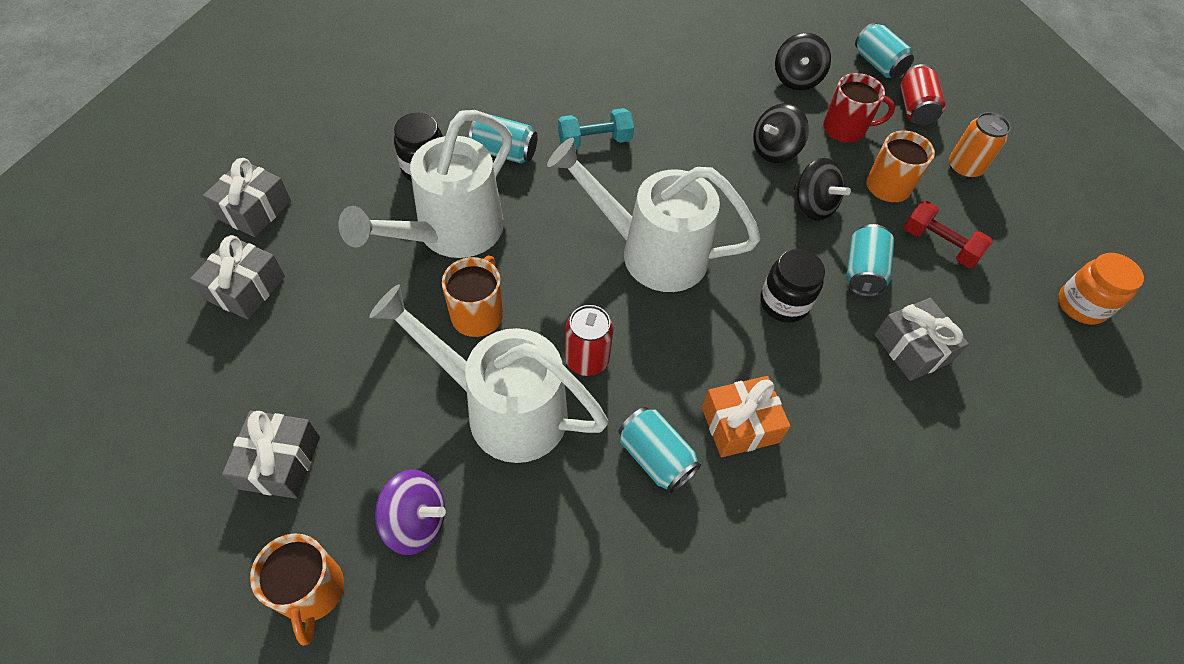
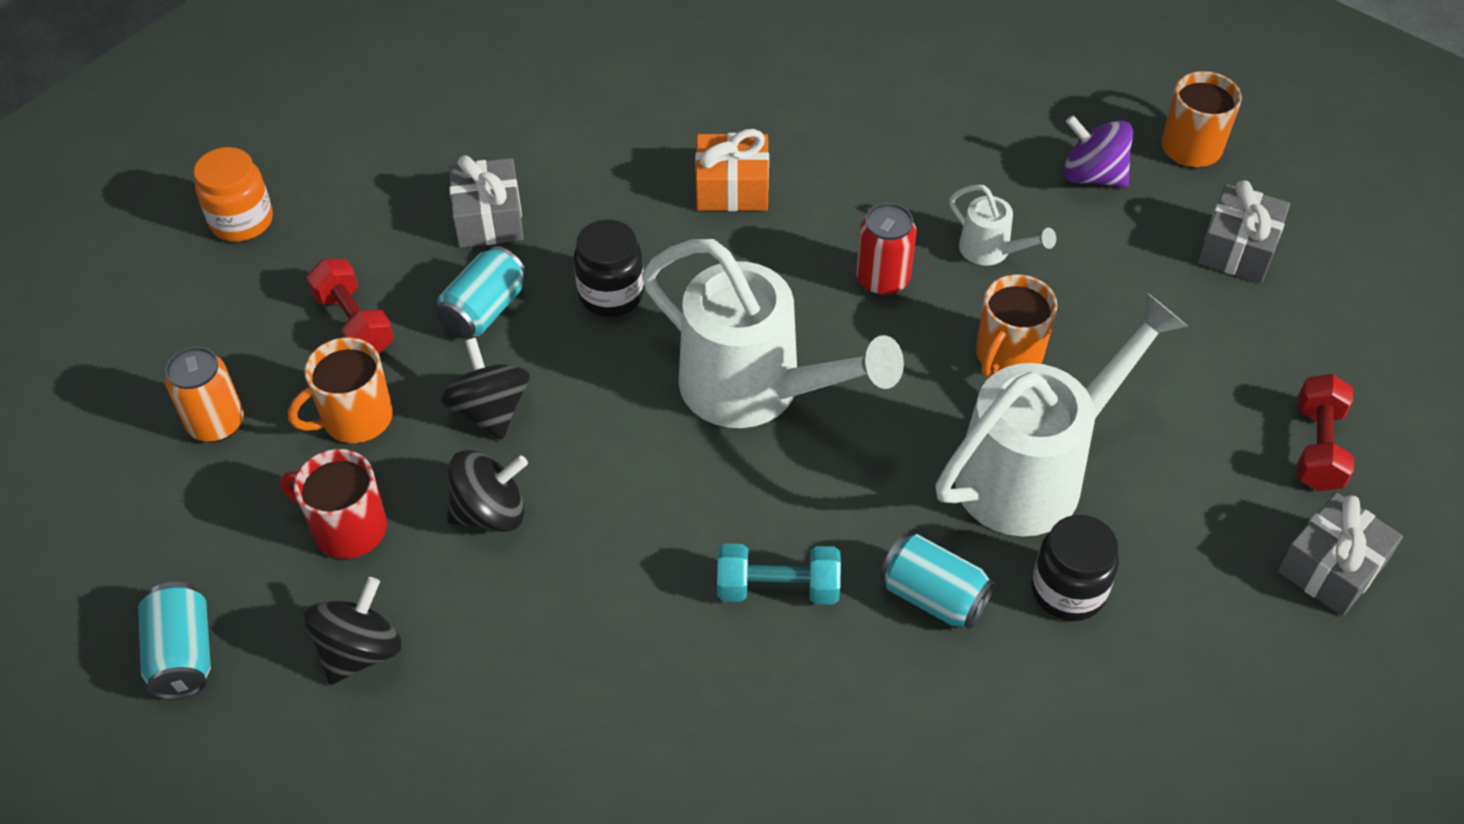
camera: 160 degrees left, 5 degrees down
grey gift [190,235,285,319] -> red dumbbell [1297,374,1354,491]
white watering can [369,284,608,463] -> white watering can [949,185,1056,266], size x0.45
turquoise can [618,407,701,493] -> none
red can [901,64,945,125] -> none

